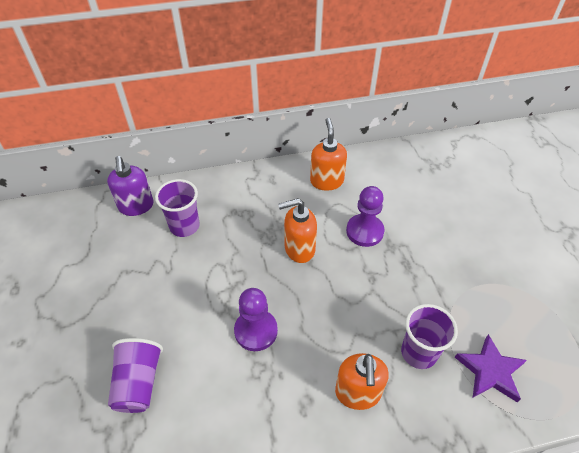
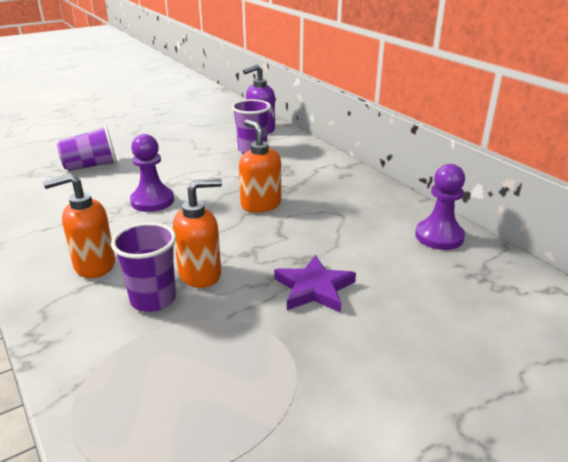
camera: 70 degrees right, 20 degrees down
orange soap dispenser [310,118,347,191] -> orange soap dispenser moved to [173,178,222,288]
purple pawn [346,186,385,247] -> purple pawn moved to [415,164,465,250]
purple star [455,334,527,402] -> purple star moved to [274,255,356,312]

